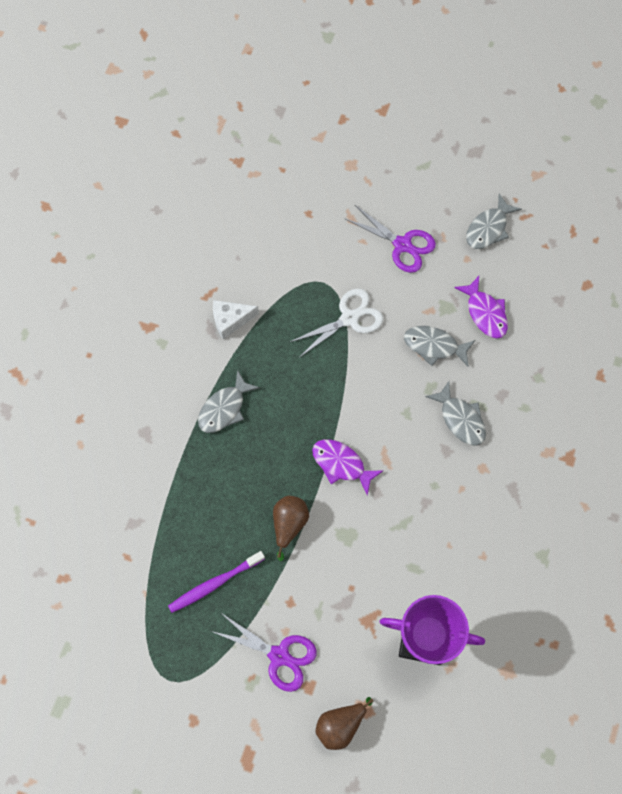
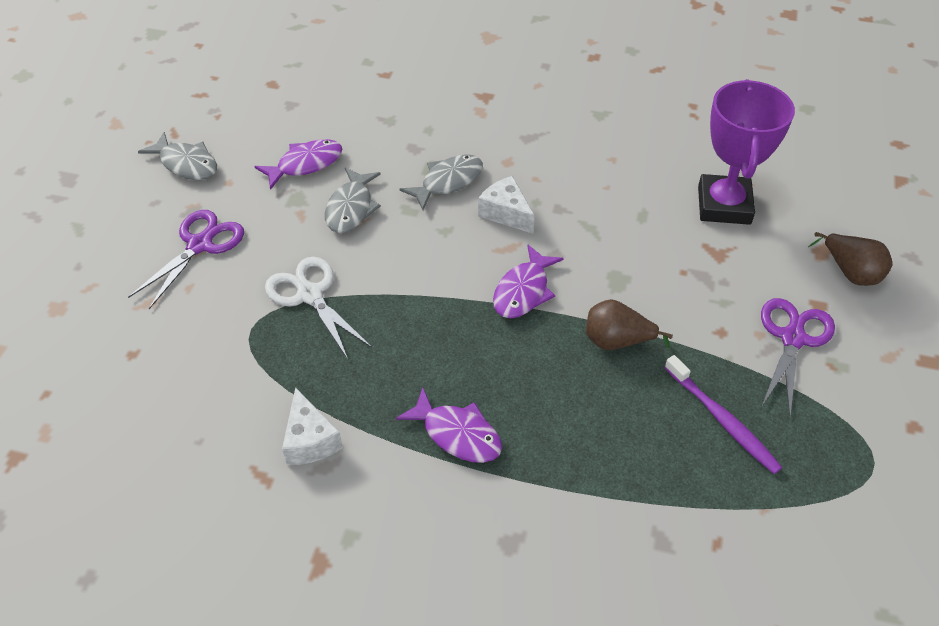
camera: 95 degrees left, 20 degrees down
grey fish [198,370,260,433] -> purple fish [396,387,502,463]
none -> white cheese [478,176,535,234]

